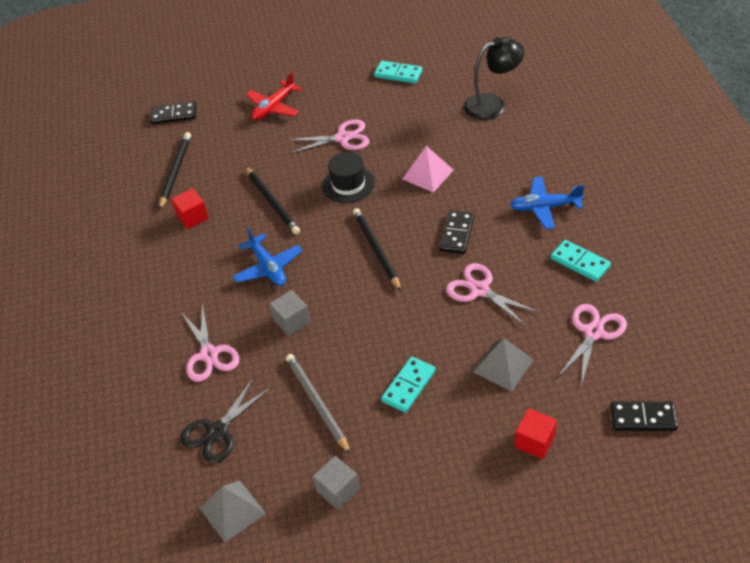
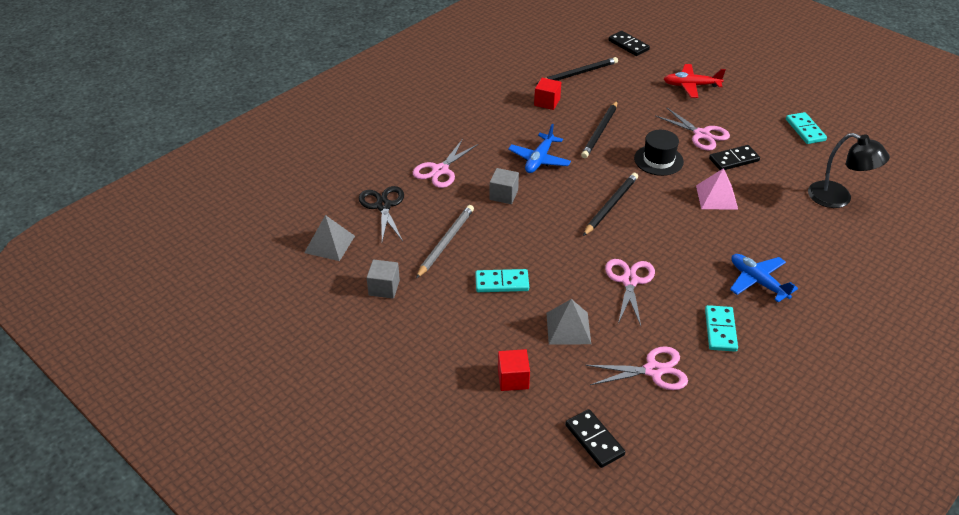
camera: 50 degrees right, 5 degrees down
black scissors [180,377,272,463] -> black scissors turned 75 degrees clockwise [359,186,404,241]
black domino [439,210,474,254] -> black domino moved to [709,145,760,170]

